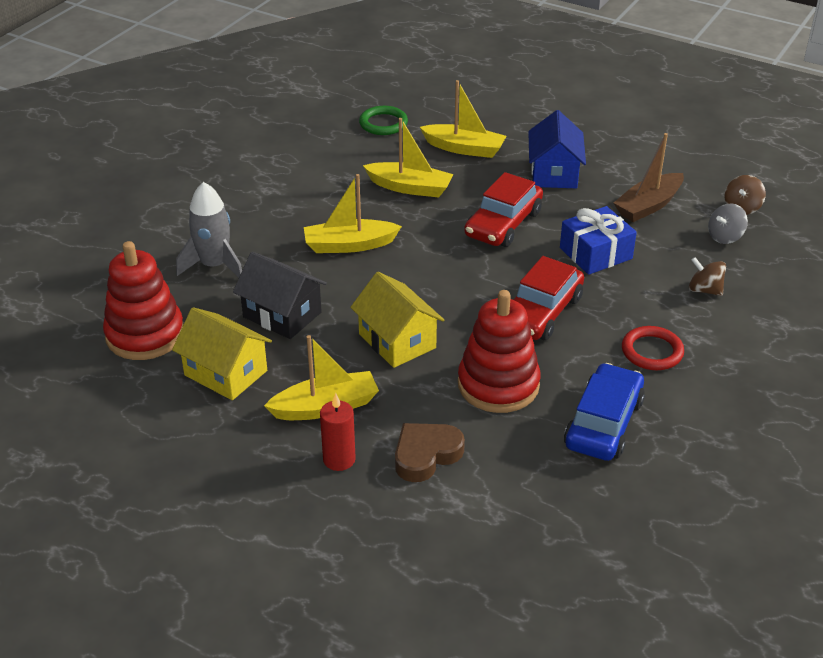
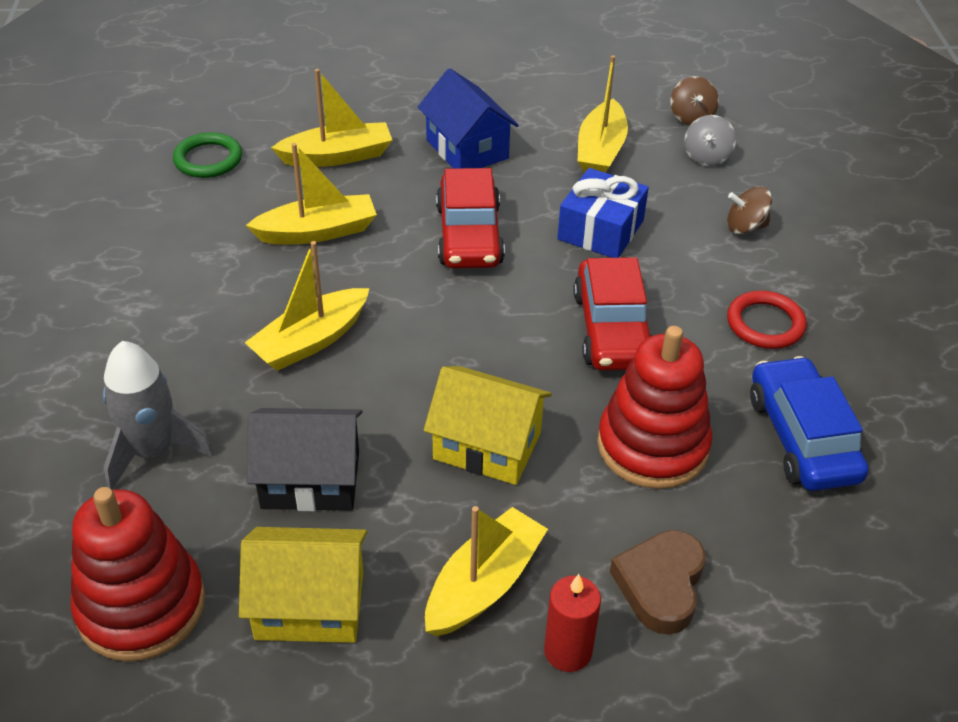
camera: 35 degrees left, 5 degrees up
brown boat [614,133,684,222] -> yellow boat [578,55,628,173]

